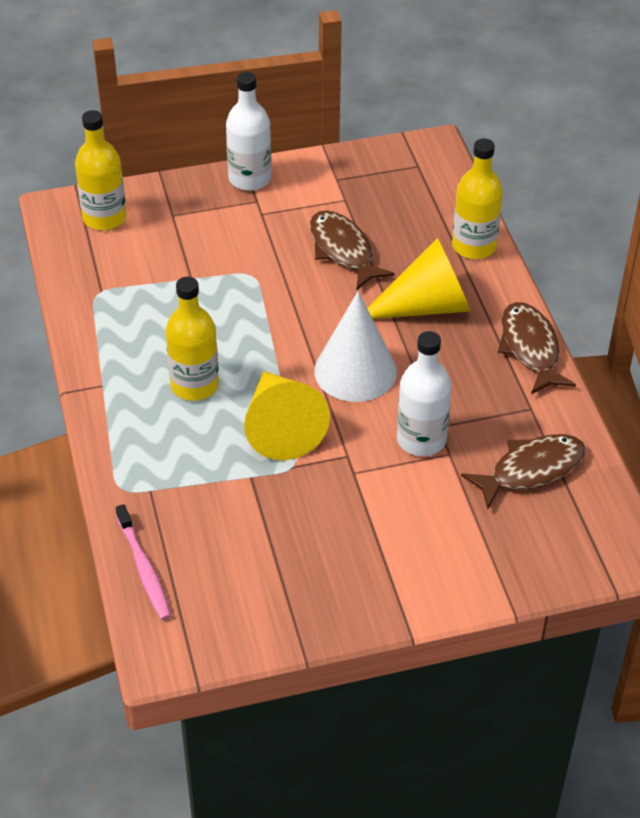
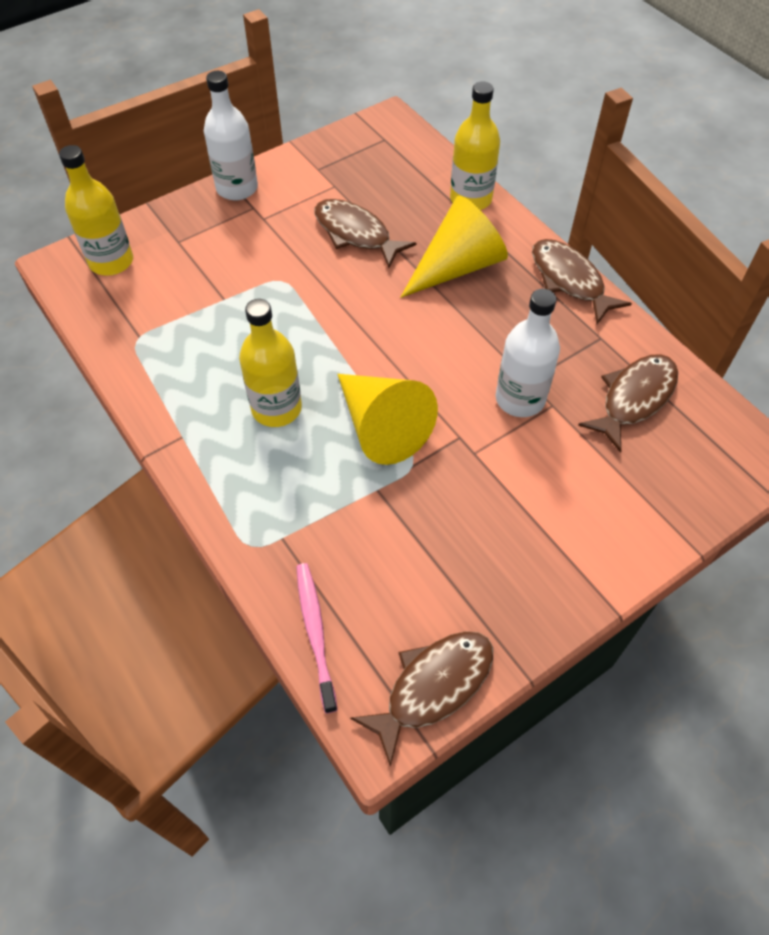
camera: 20 degrees left, 10 degrees up
pink toothbrush [116,504,171,620] -> pink toothbrush turned 150 degrees counterclockwise [296,563,337,714]
white cone [314,292,397,402] -> none
none -> brown fish [350,631,493,767]

